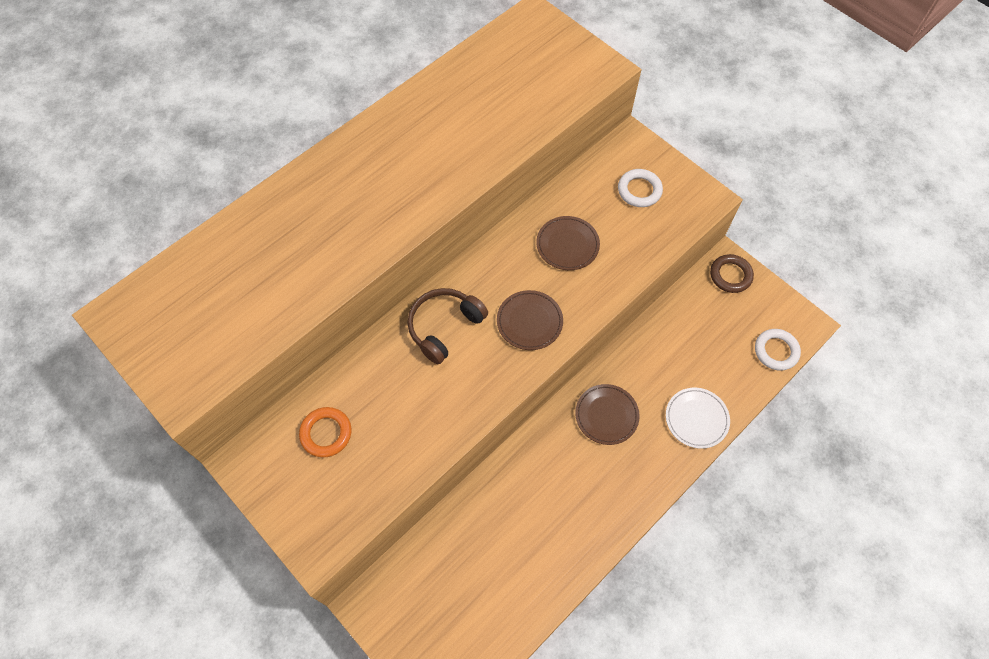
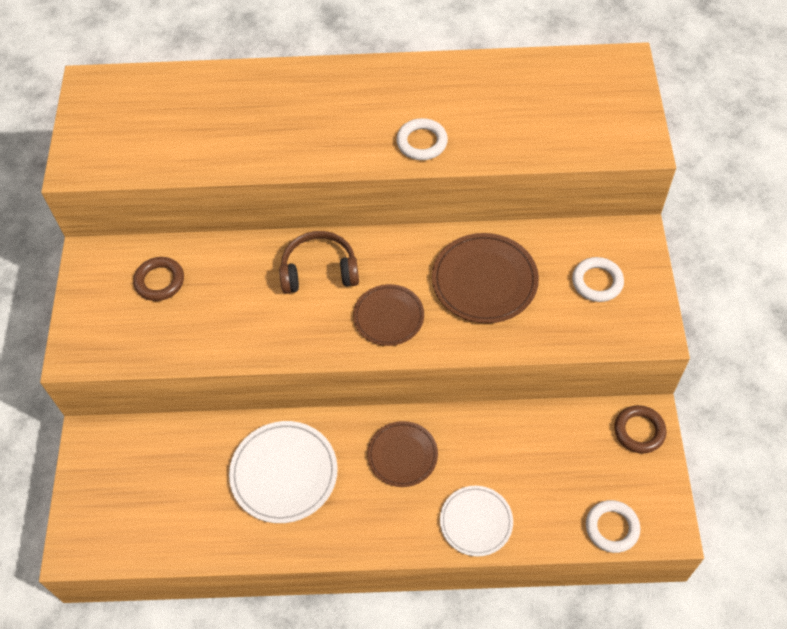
camera: 45 degrees right, 5 degrees down
orange ring [299,407,351,457] -> brown ring [133,257,184,301]
brown plate [536,216,600,270] -> brown plate [432,233,539,323], size x1.52
none -> white plate [229,421,338,523]
none -> white ring [396,118,448,160]

